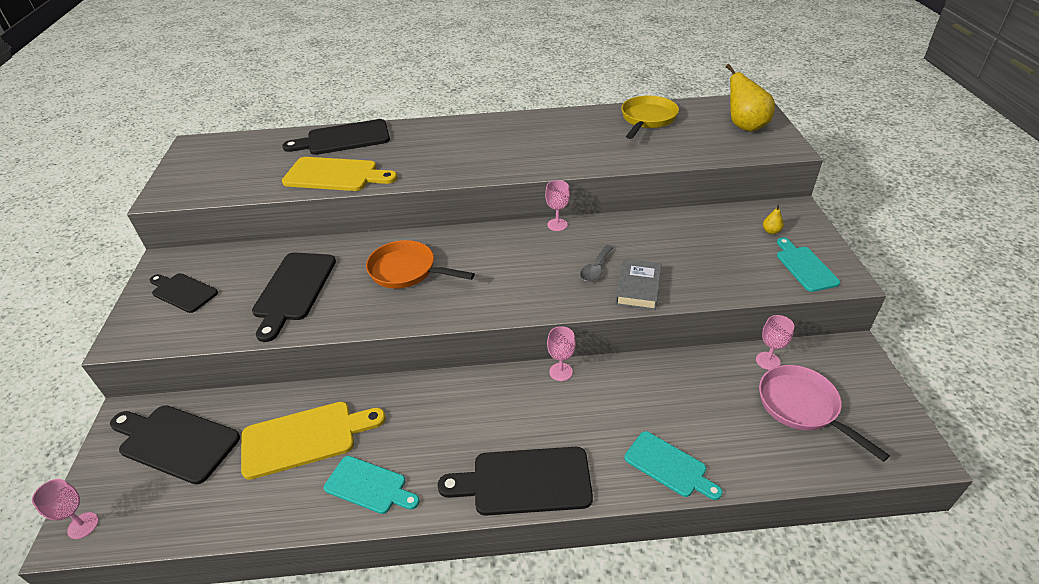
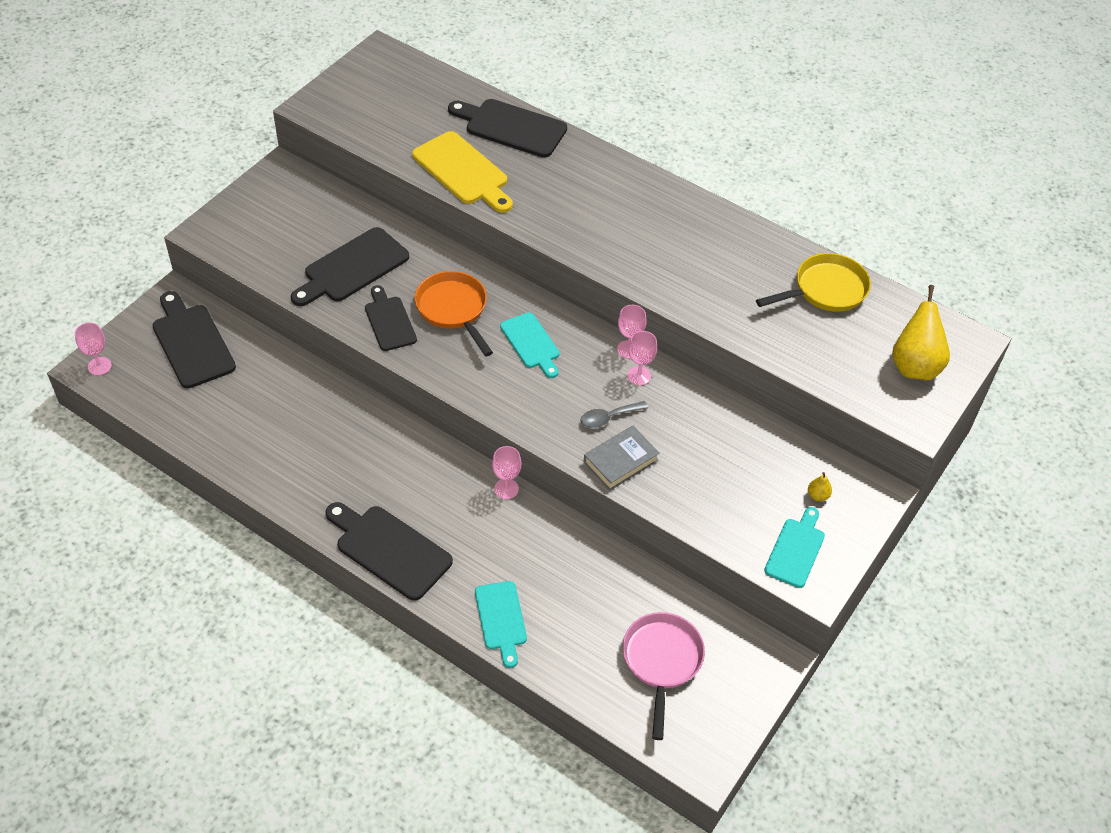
camera: 35 degrees right, 10 degrees up
black cutting board [150,273,218,313] -> black cutting board moved to [365,285,417,351]
yellow cutting board [241,402,386,480] -> none
turquoise cutting board [324,456,420,514] -> turquoise cutting board moved to [500,312,559,378]
pink goblet [756,315,794,370] -> pink goblet moved to [627,331,657,385]

